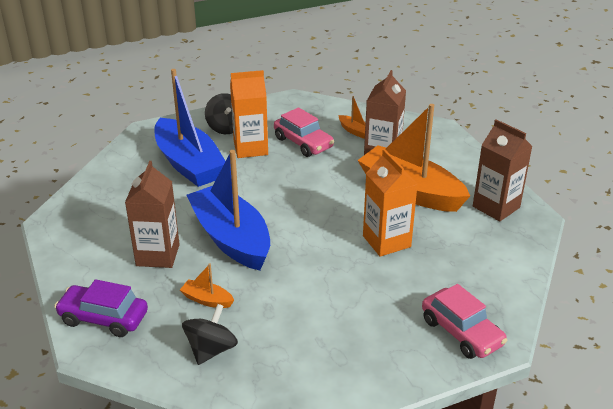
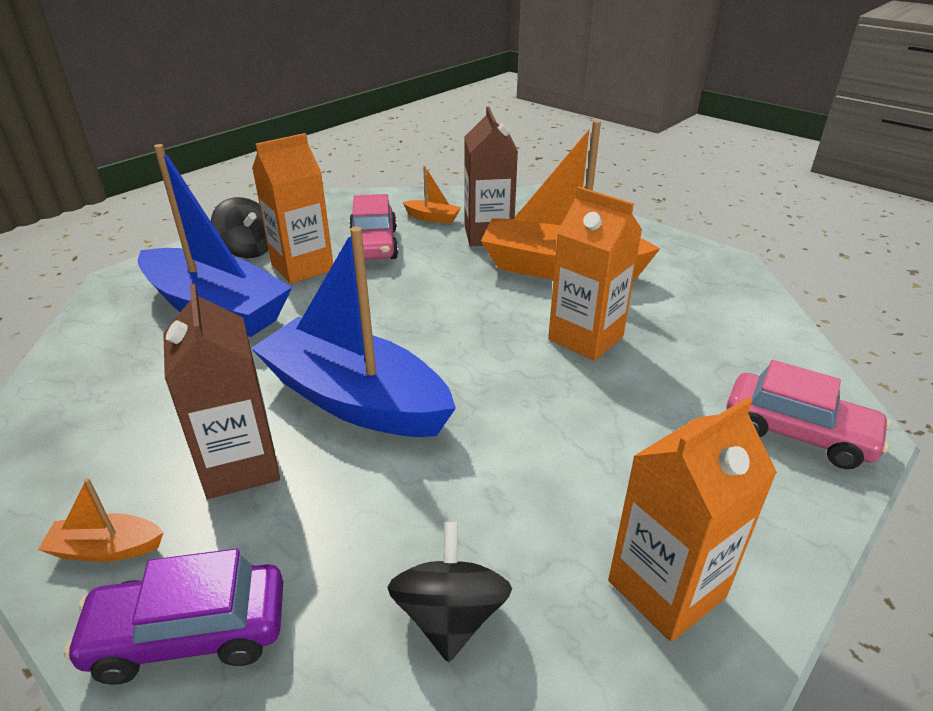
camera: 25 degrees left, 0 degrees up
orange boat [180,263,234,308] -> orange boat moved to [38,478,164,562]
pink car [274,107,334,157] -> pink car turned 60 degrees clockwise [349,194,398,260]
brown carton [473,119,533,221] -> none
none -> orange carton [608,397,777,642]

